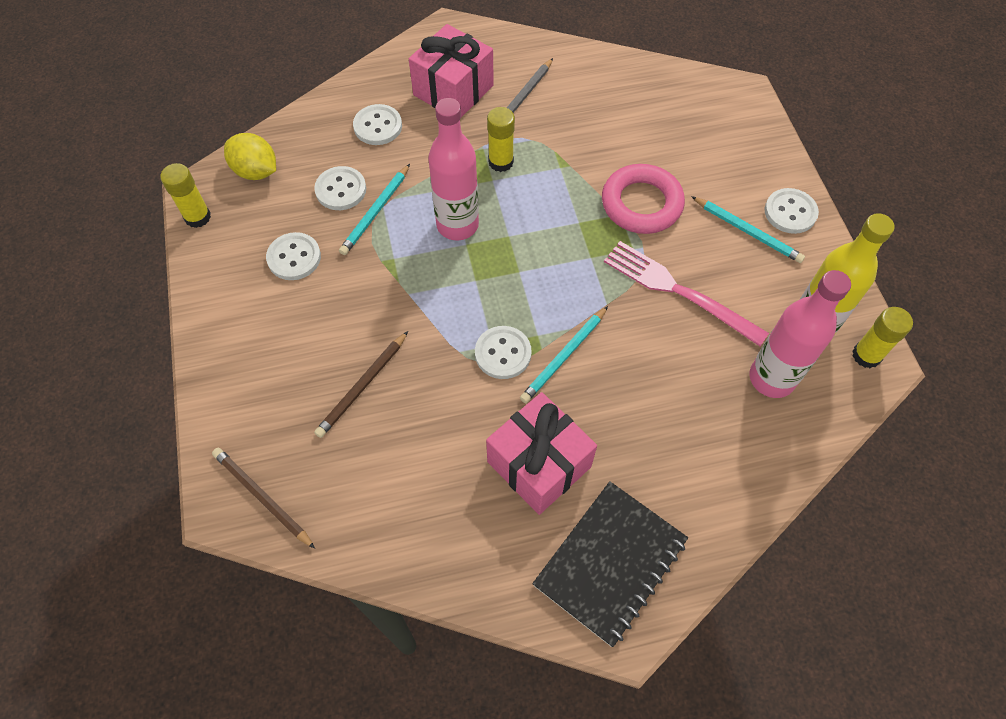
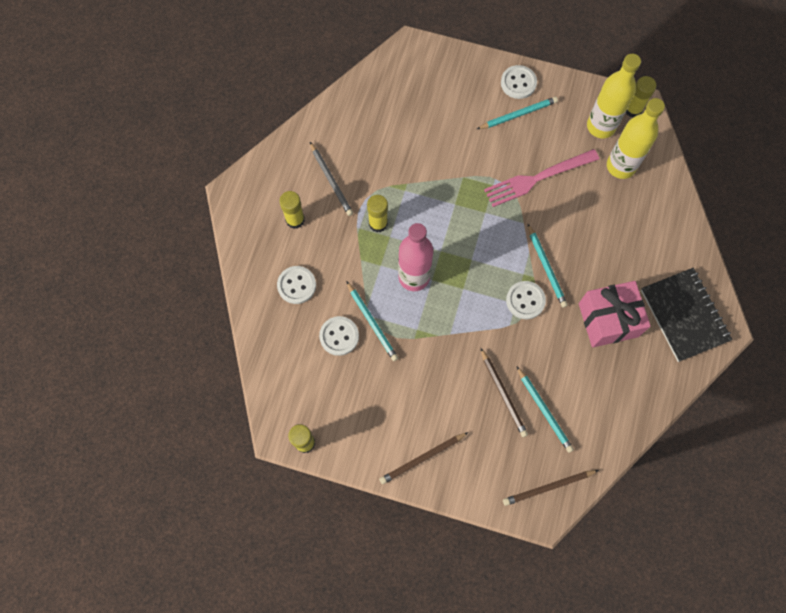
camera: 60 degrees left, 10 degrees up
yellow lemon [224,133,276,180] -> none
white button [266,232,321,280] -> none
pink gift [409,24,494,117] -> yellow glue stick [279,191,305,229]
pink ring [602,164,685,234] -> none
pink bottle [749,270,851,398] -> yellow bottle [607,98,665,179]
none -> brown pencil [379,432,469,485]
none -> turquoise pencil [517,367,574,453]

